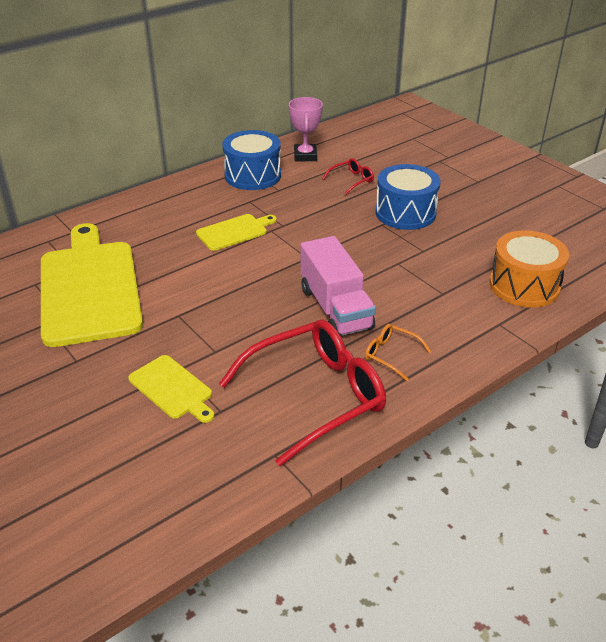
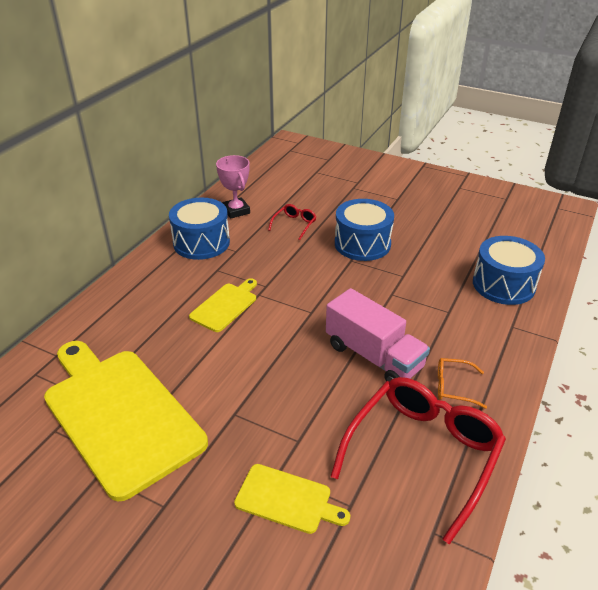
camera: 25 degrees left, 0 degrees up
orange drum [489,230,569,308] -> blue drum [473,236,545,305]

